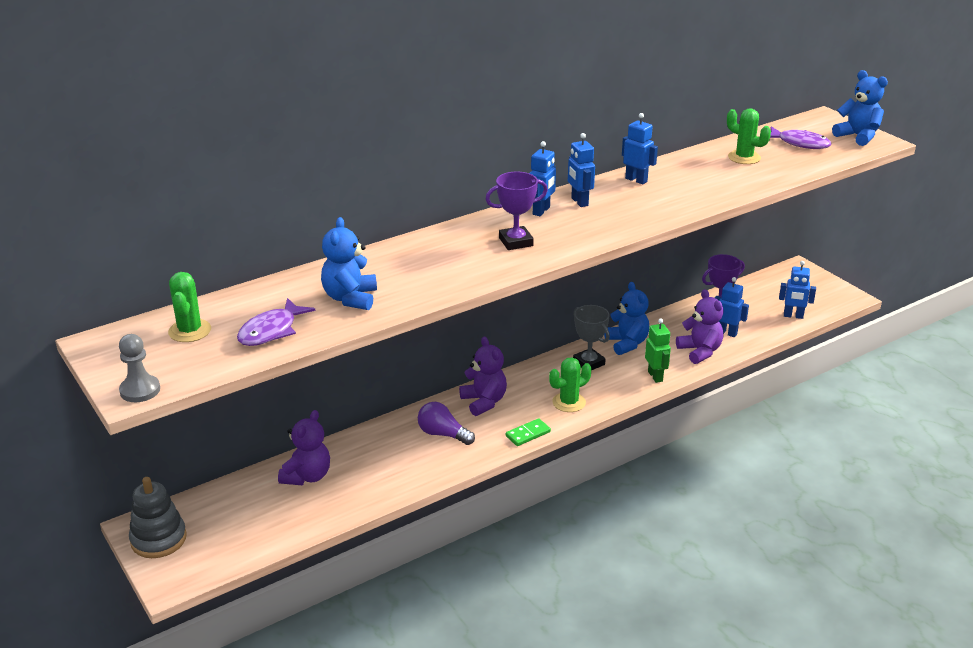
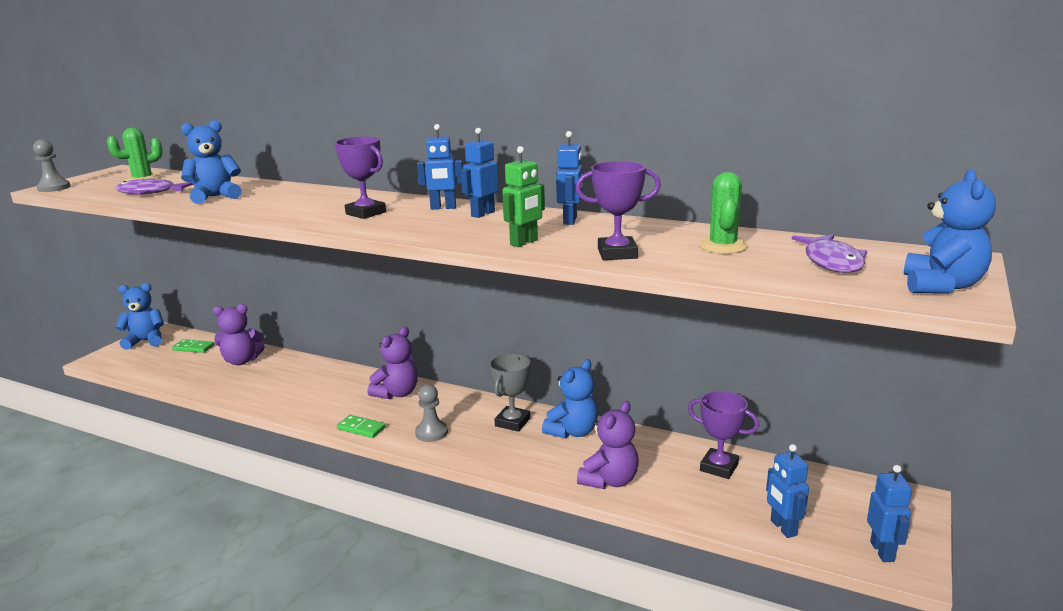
camera: 60 degrees right, 10 degrees down
grey stacking toy [129,477,187,558] -> blue teddy bear [115,283,164,350]
purple light bulb [418,402,475,445] -> none
green cactus [549,357,591,412] -> grey pawn [415,384,448,442]
green robot [645,319,671,383] -> green robot moved to [503,146,545,247]
blue robot [715,277,749,337] -> blue robot moved to [867,465,912,562]
none -> green domino [172,339,214,353]
none -> purple trophy [576,161,661,260]

